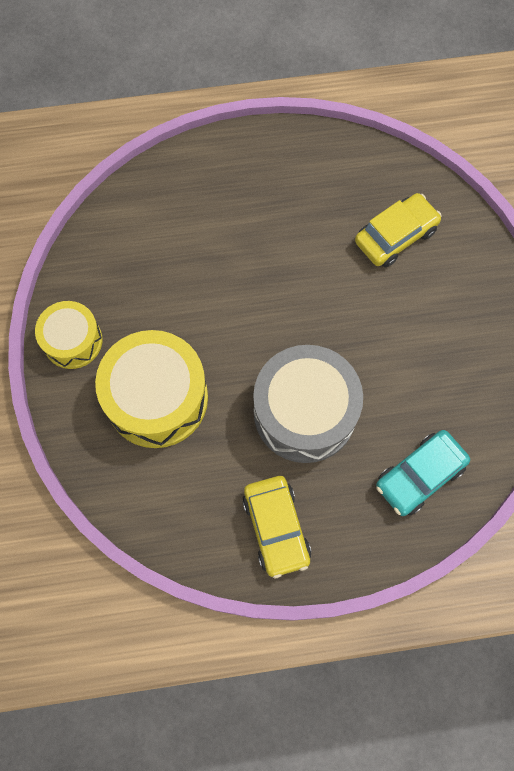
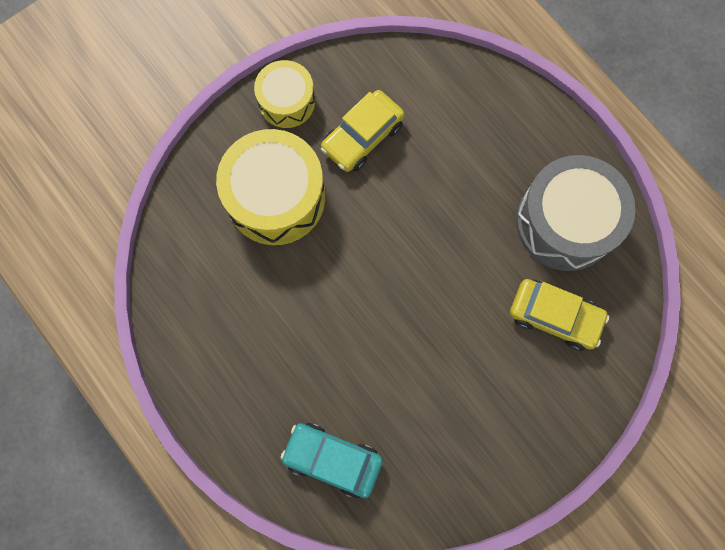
camera: 60 degrees right, 5 degrees up
yellow car [242,476,311,579] -> yellow car moved to [321,90,405,172]
grey drum [253,345,363,463] -> grey drum moved to [516,155,636,271]

